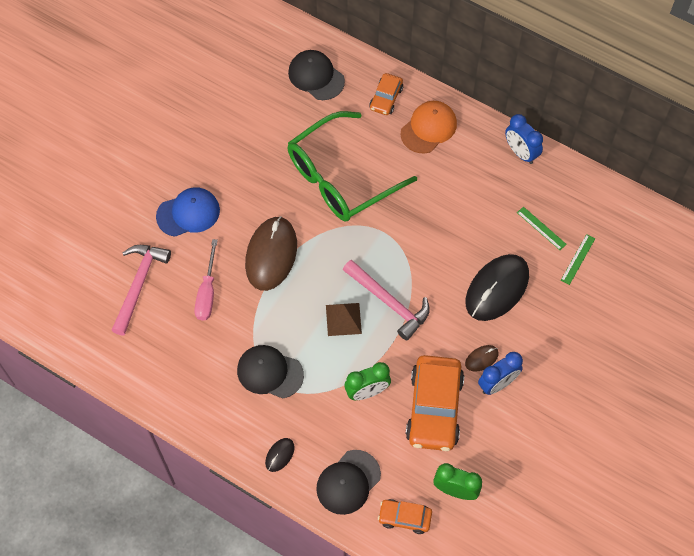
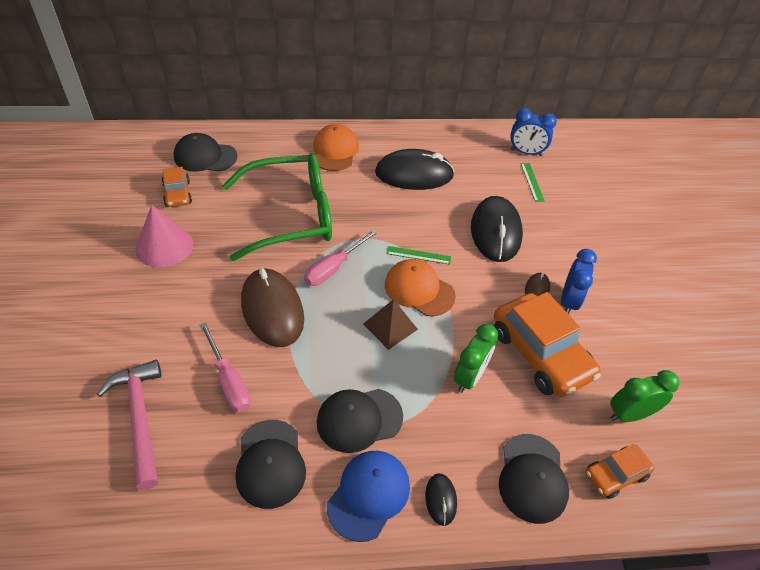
camera: 40 degrees left, 15 degrees down
blue cap [156,187,220,237] -> blue cap moved to [327,451,410,542]
green glasses [288,111,417,221] -> green glasses turned 120 degrees counterclockwise [222,153,332,261]
pink hammer [343,259,430,341] -> orange cap [385,259,456,316]
orange car [369,73,403,115] -> orange car moved to [162,167,192,207]
blue clock [505,114,543,164] -> blue clock moved to [510,108,557,156]
green ruler [517,207,567,250] -> green ruler moved to [386,246,451,265]
none -> pink cone [135,205,193,267]
none -> black cap [235,420,306,509]
none -> pink screwdriver [304,229,378,286]
none -> black mouse [375,149,454,190]

